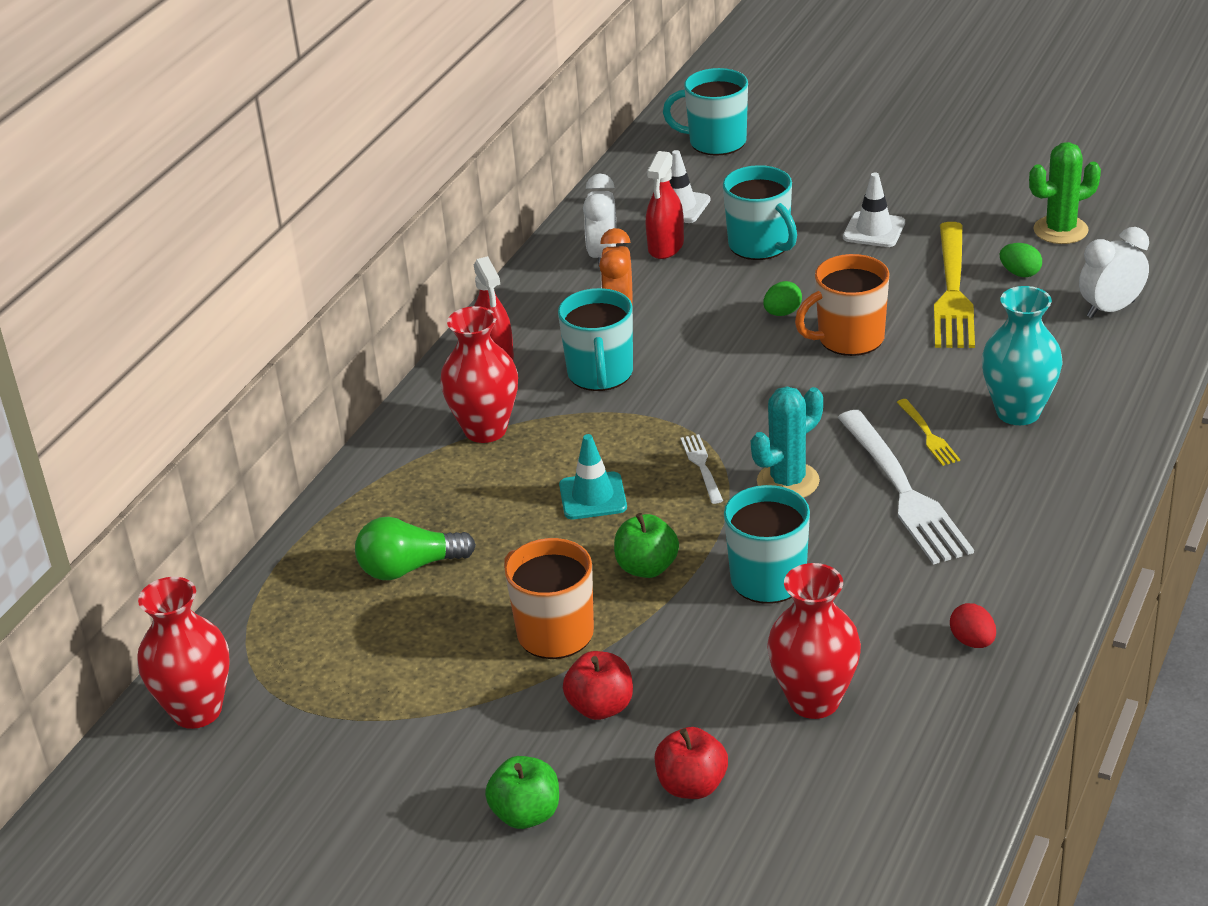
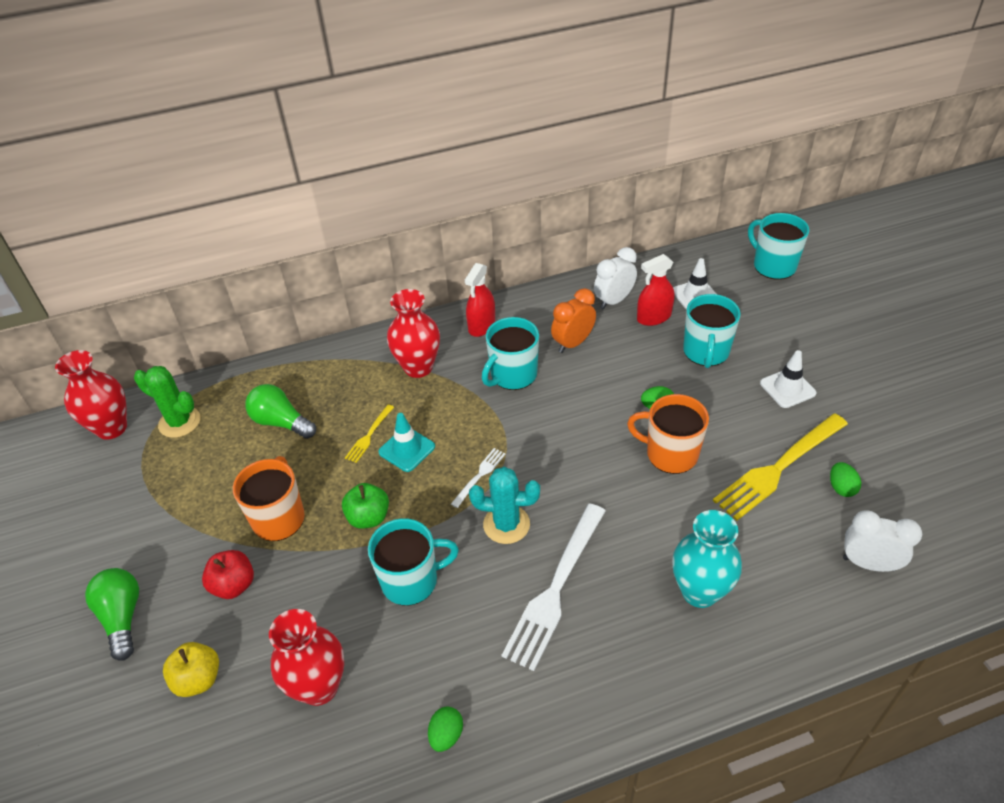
camera: 45 degrees right, 10 degrees up
green apple [485,756,559,829] -> green light bulb [85,568,139,661]
red apple [655,727,728,799] -> yellow apple [163,642,219,697]
yellow fork [897,399,960,466] -> yellow fork moved to [345,404,394,463]
red egg [950,603,996,648] -> green egg [428,706,463,752]
green cactus [1029,142,1101,244] -> green cactus moved to [134,366,200,438]

